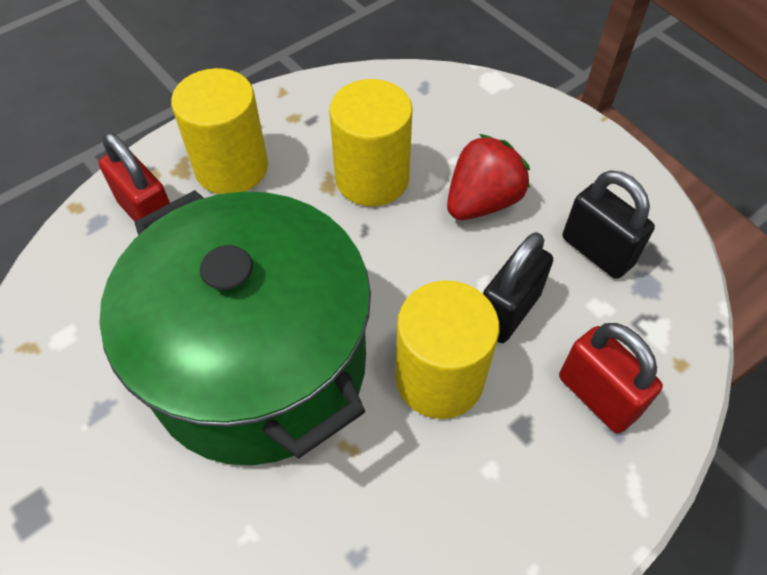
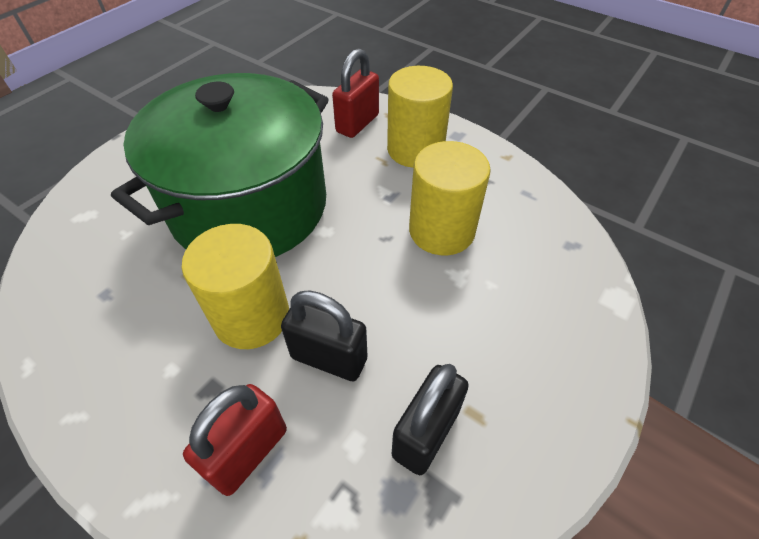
camera: 75 degrees right, 5 degrees down
red strawberry [447,134,530,220] -> none

